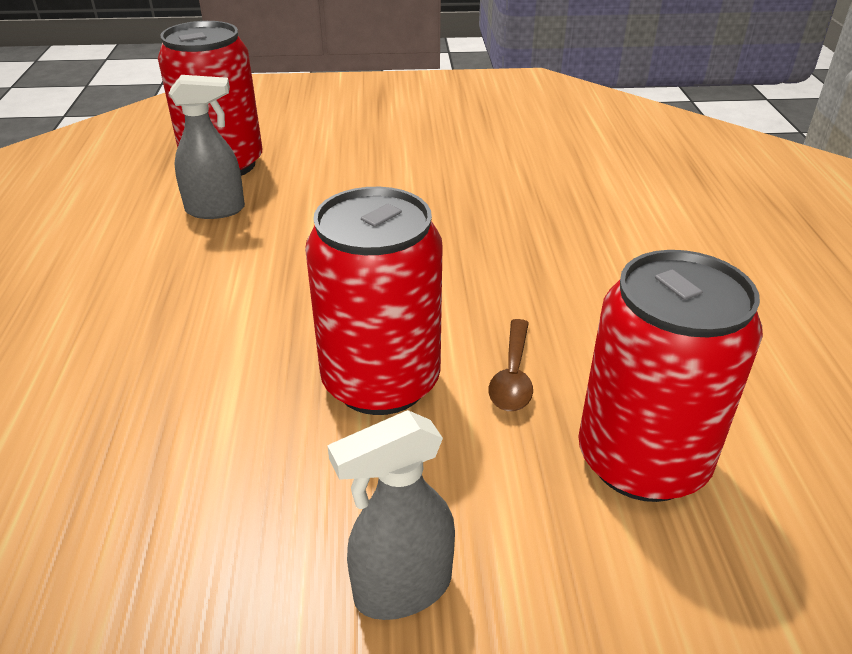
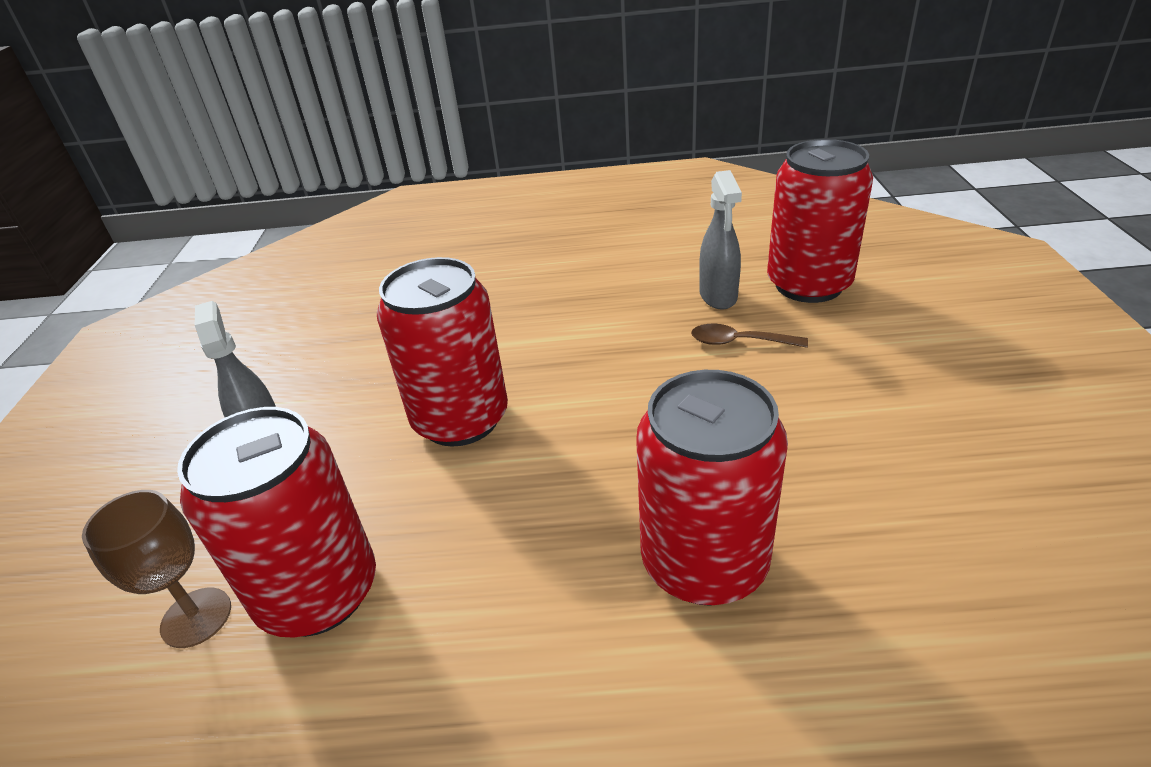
camera: 95 degrees right, 0 degrees up
brown spoon [489,319,533,411] -> brown spoon moved to [691,324,808,348]
none -> brown goblet [82,490,231,648]
none -> red can [636,370,788,606]

